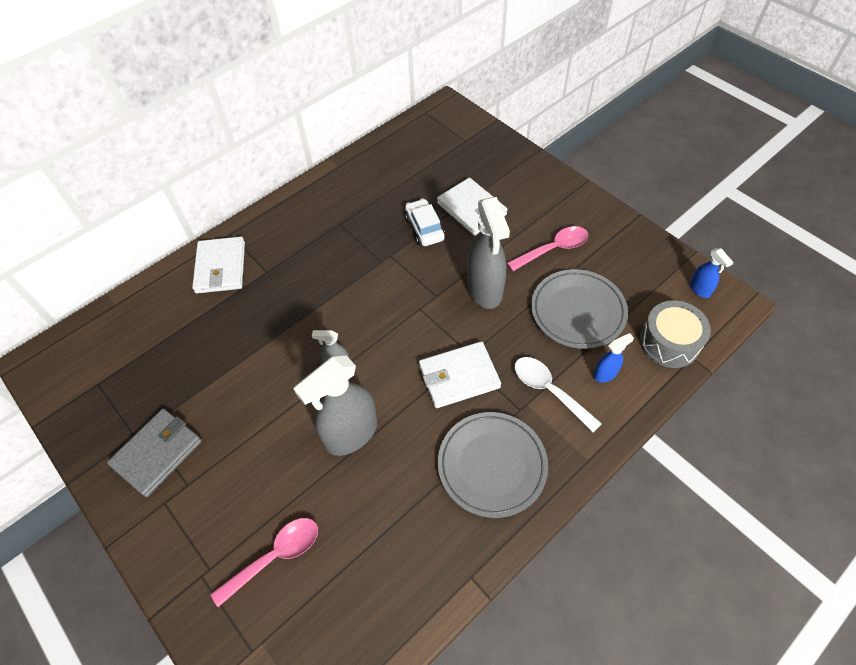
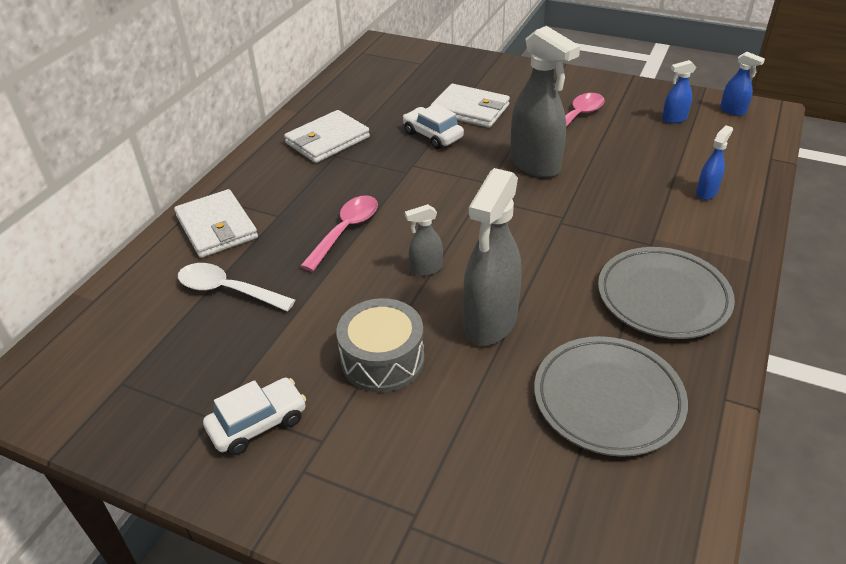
camera: 25 degrees left, 15 degrees down
grey wallet [107,409,202,497] -> white car [203,378,306,456]
pink spoon [211,518,318,607] -> pink spoon moved to [301,195,378,272]
white wallet [419,341,501,408] -> white wallet moved to [284,110,370,163]
white spoon [514,357,602,433] -> white spoon moved to [178,263,295,311]
grey plate [531,269,628,349] -> grey plate moved to [534,336,688,457]
grey drum [640,300,711,368] -> grey drum moved to [336,298,425,393]
none -> blue spray bottle [662,60,696,123]

